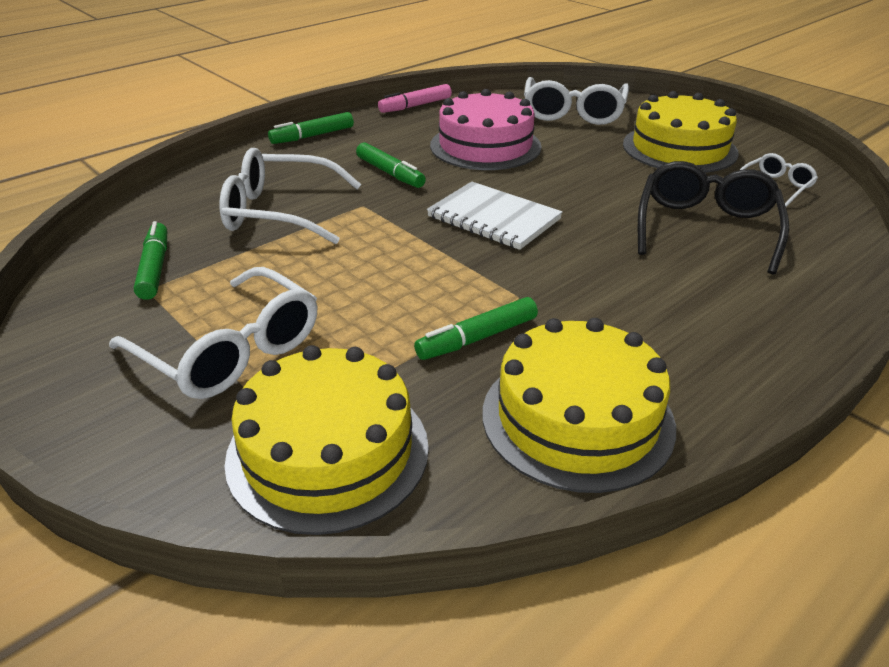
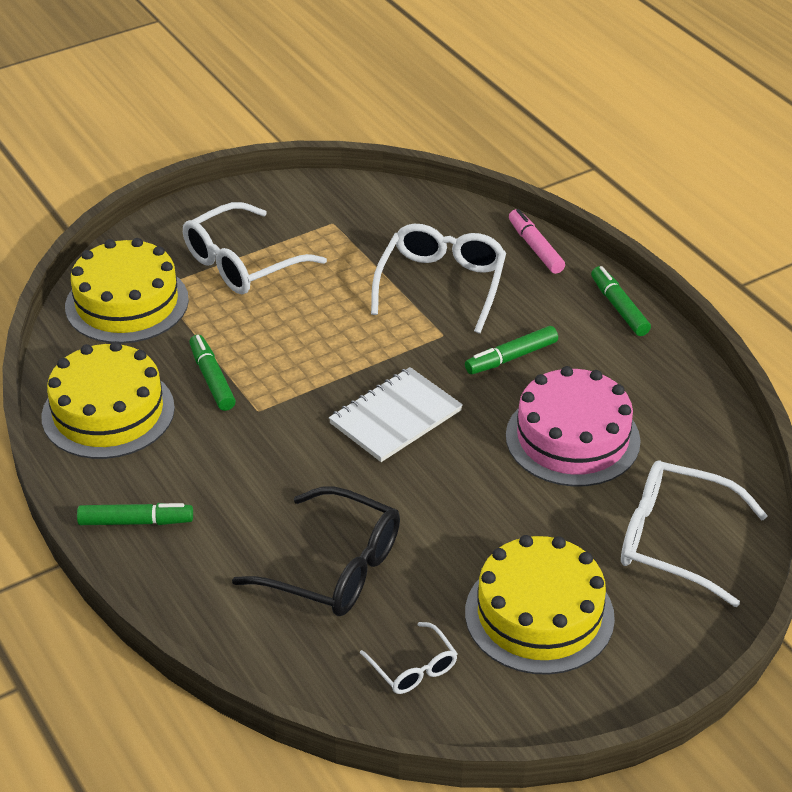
camera: 100 degrees right, 5 degrees up
green marker [134,221,167,300] -> green marker moved to [77,503,193,525]
pink marker [378,84,452,113] -> pink marker moved to [509,209,565,274]

